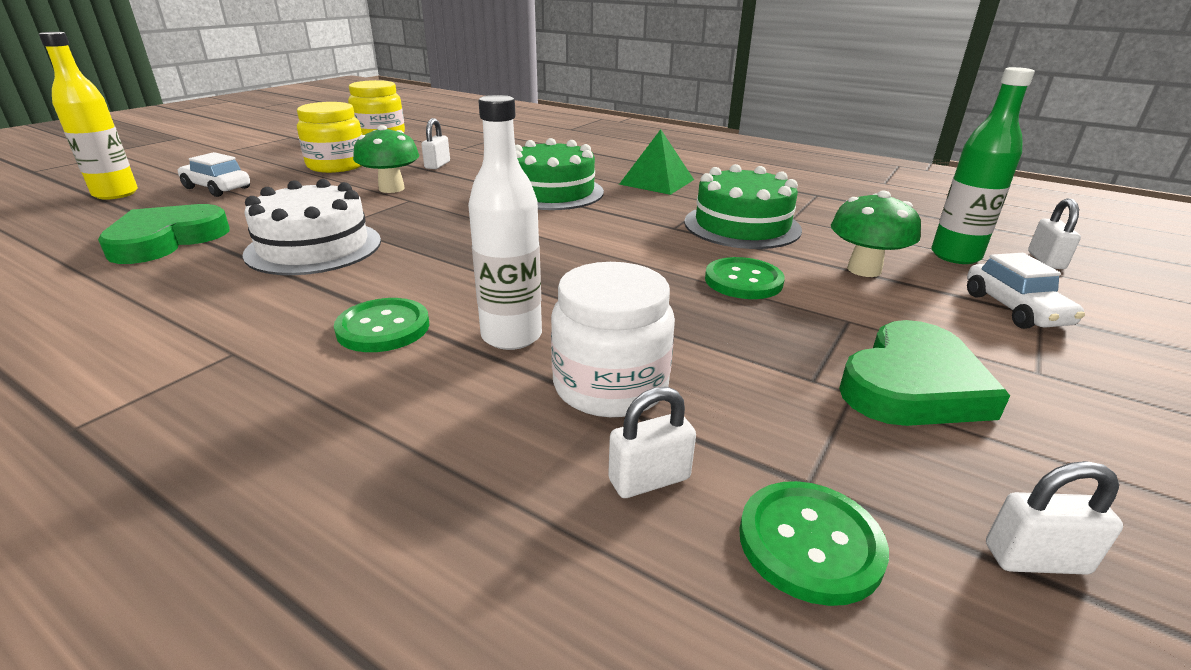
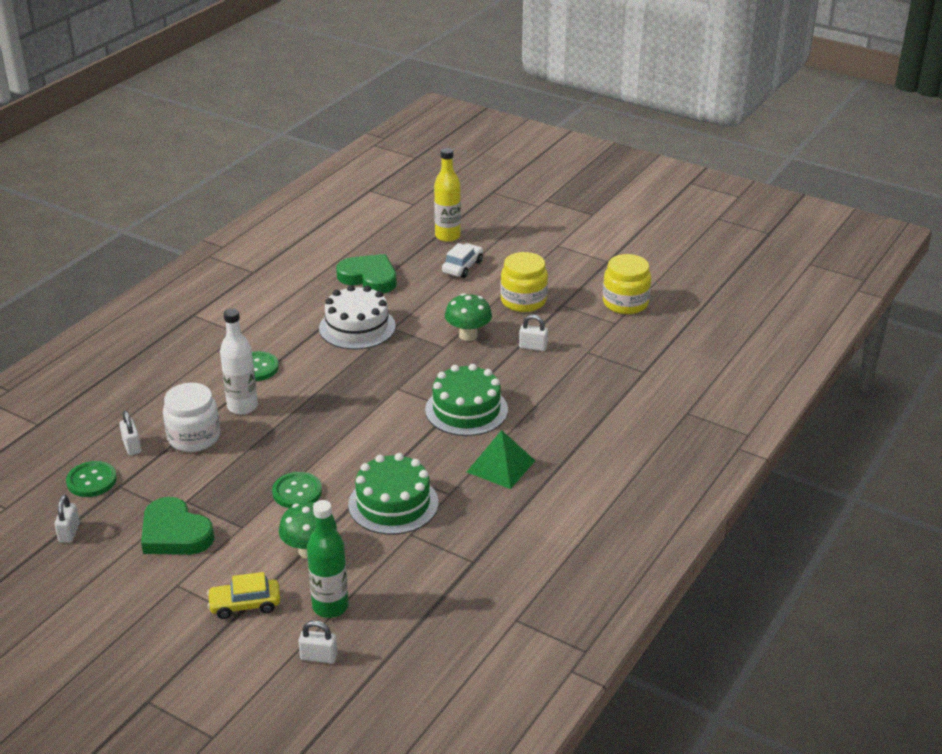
camera: 90 degrees right, 5 degrees up
white car [967,253,1085,329] -> yellow car [207,572,280,619]

